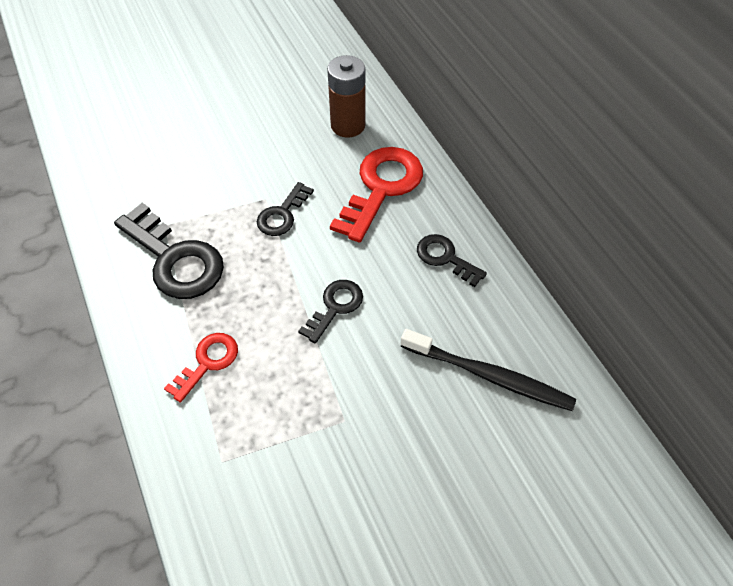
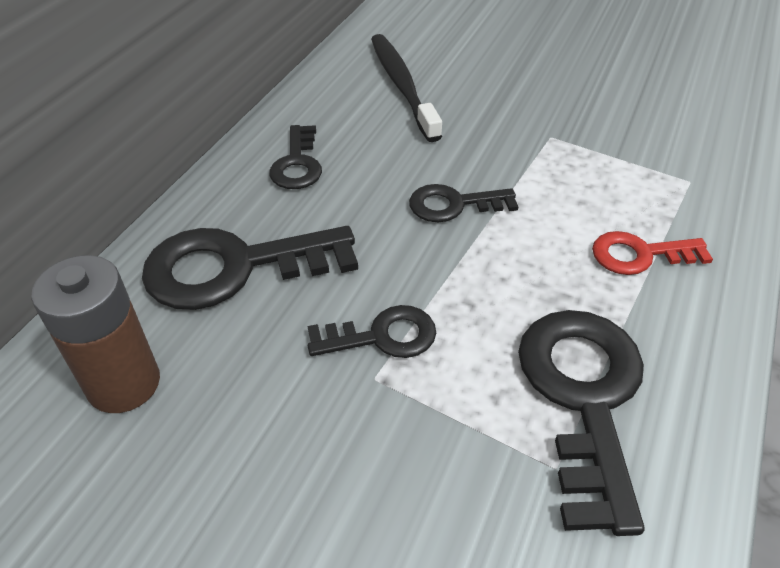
camera: 130 degrees left, 10 degrees down
red key [330,147,423,243] -> black key [142,226,358,310]

